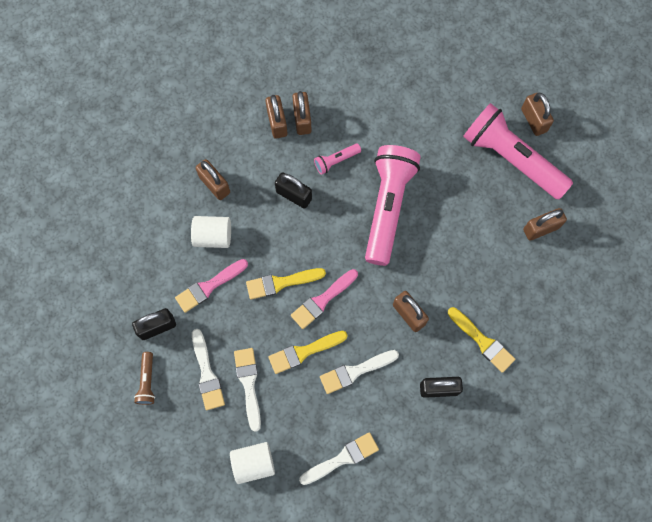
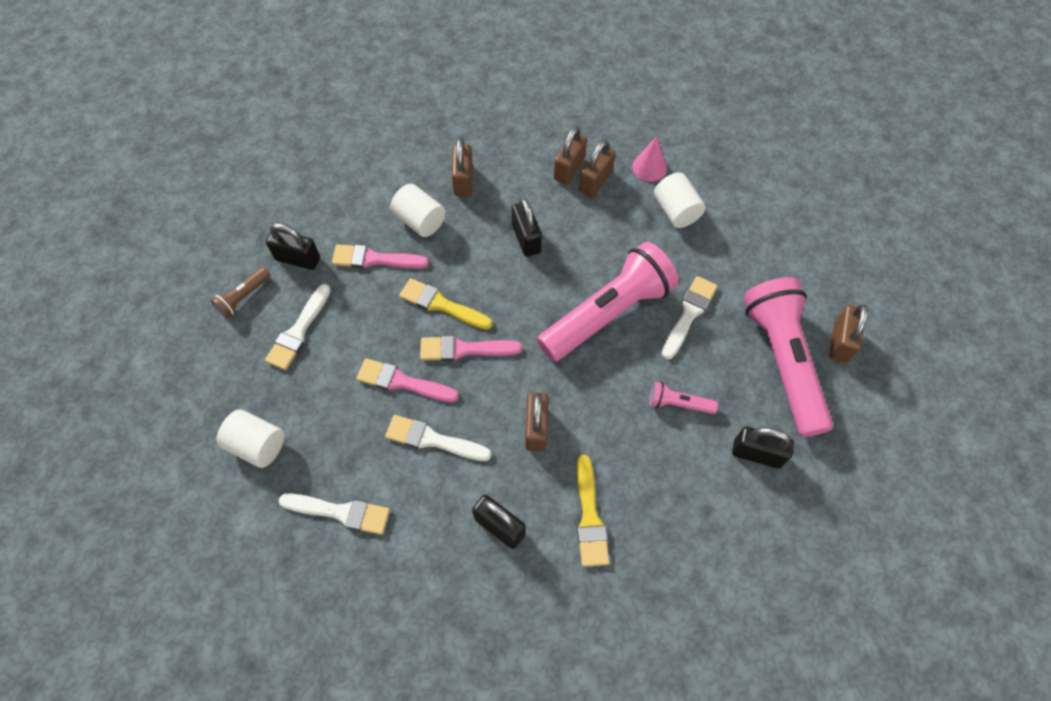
camera: 40 degrees right, 10 degrees down
white brush [234,348,261,432] -> white brush moved to [662,276,717,360]
yellow brush [268,331,348,374] -> pink brush [356,358,459,402]
pink flashlight [314,143,361,175] -> pink flashlight moved to [649,382,718,414]
brown padlock [523,208,567,241] -> black padlock [732,427,794,468]
none -> pink cone [632,136,667,182]
none -> white cylinder [654,172,706,228]

